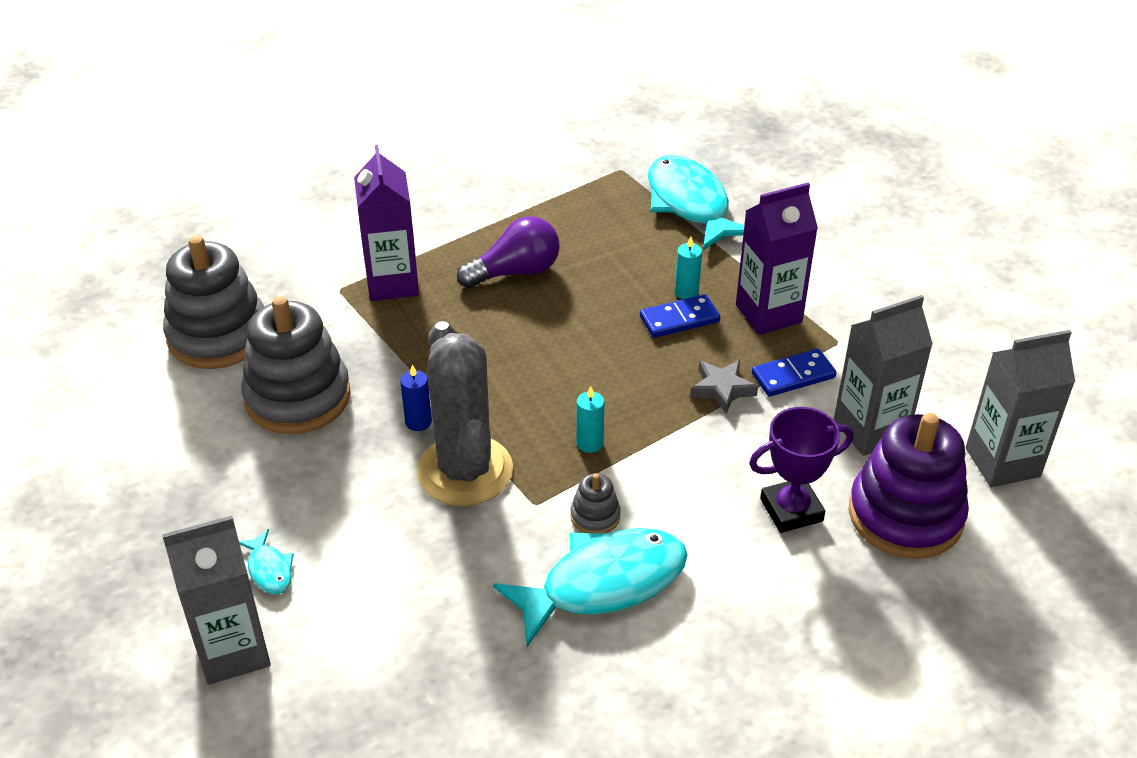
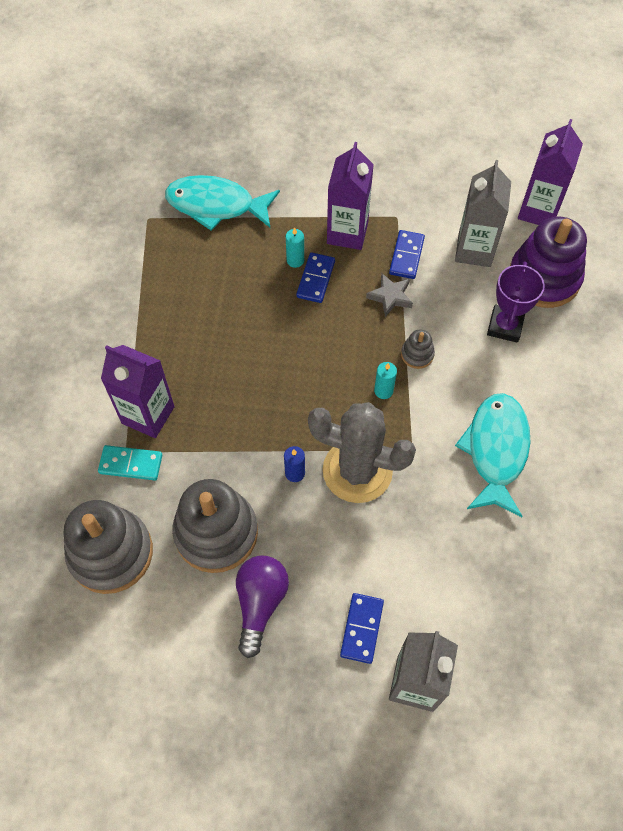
camera: 55 degrees left, 20 degrees up
turquoise fish [239,529,294,594] -> blue domino [340,593,384,664]
purple light bulb [457,216,560,288] -> purple light bulb moved to [236,555,289,658]
grey stacking toy [571,473,621,533] -> grey stacking toy moved to [401,329,435,369]
grey carton [966,330,1075,487] -> purple carton [518,119,583,225]
none -> turquoise domino [98,445,162,480]

